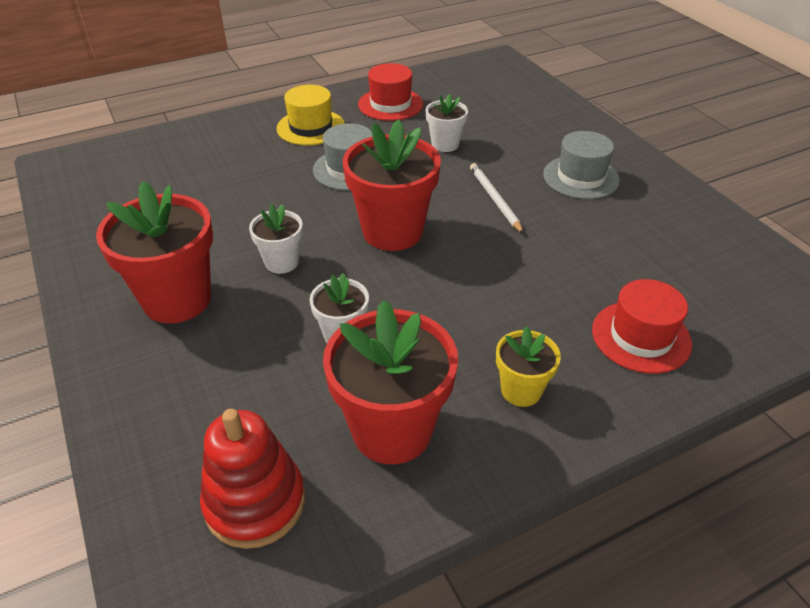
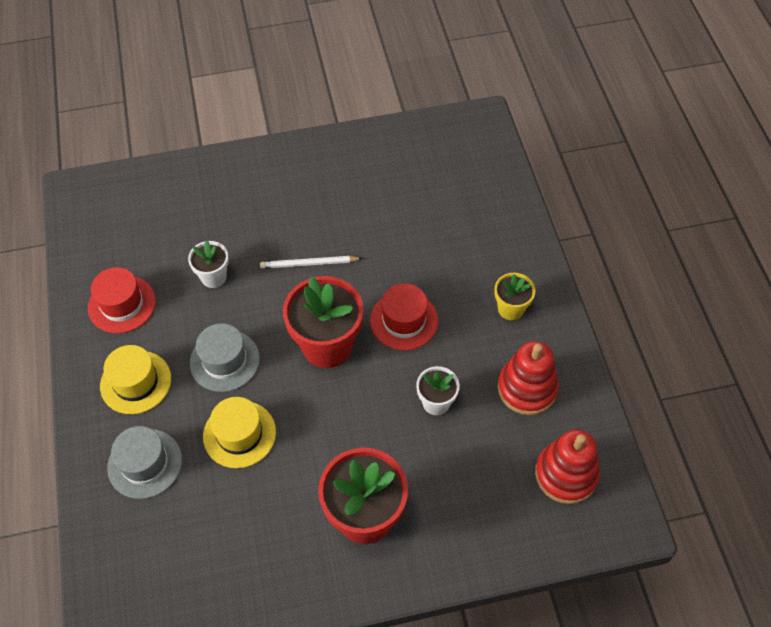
camera: 75 degrees left, 15 degrees up
white flower pot [249,204,303,274] -> none
red flower pot [323,300,458,464] -> red stacking toy [498,341,559,415]
grey hat [543,131,620,199] -> grey hat moved to [107,426,182,499]
red hat [592,279,692,374] -> red hat moved to [370,283,438,351]
none -> yellow hat [203,397,276,468]

